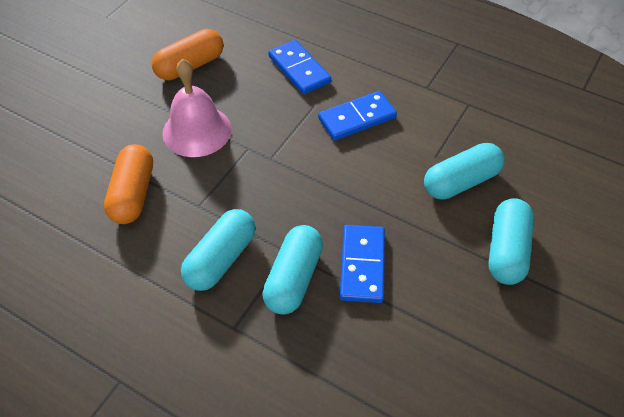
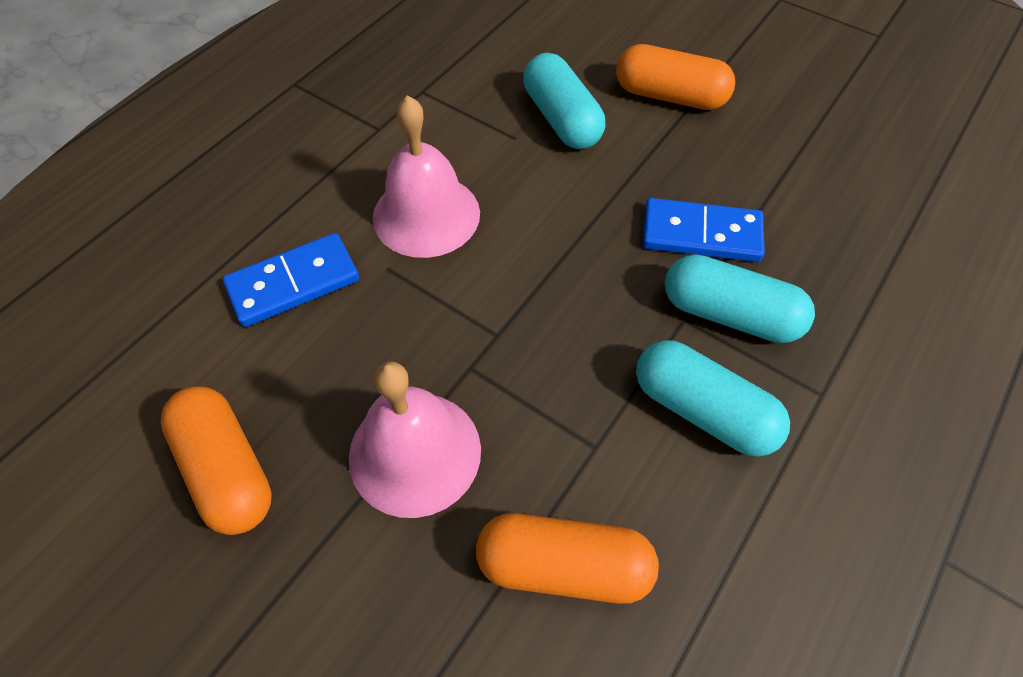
camera: 85 degrees left, 5 degrees up
blue domino [318,91,397,141] -> pink bell [373,95,480,258]
turquoise capsule [488,198,534,285] -> orange capsule [616,44,735,110]

